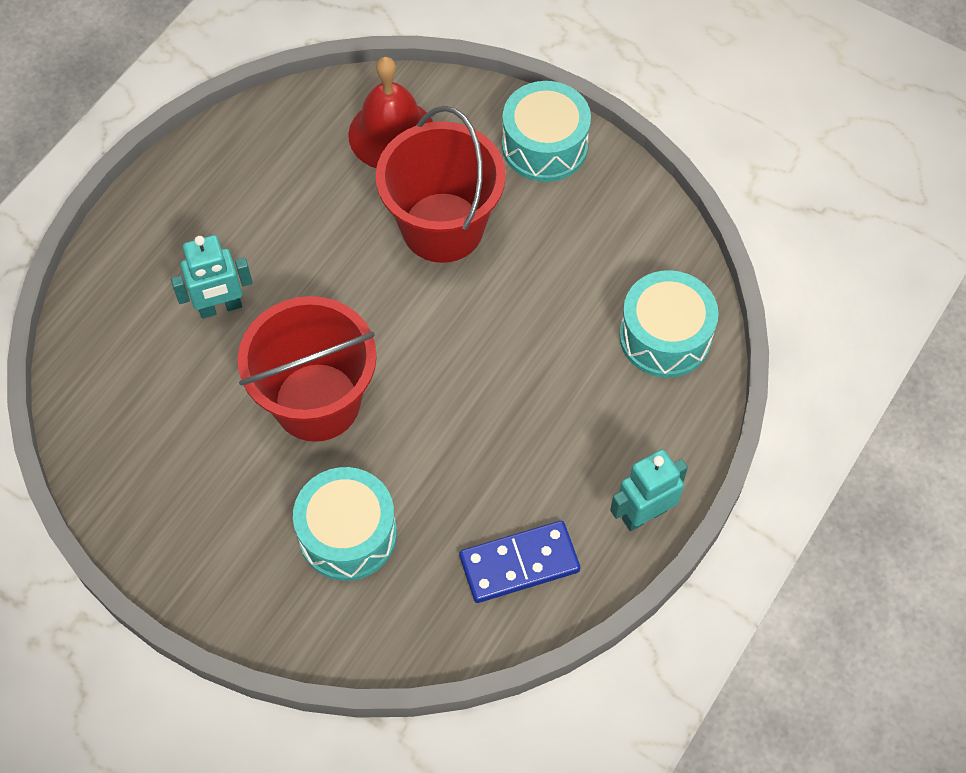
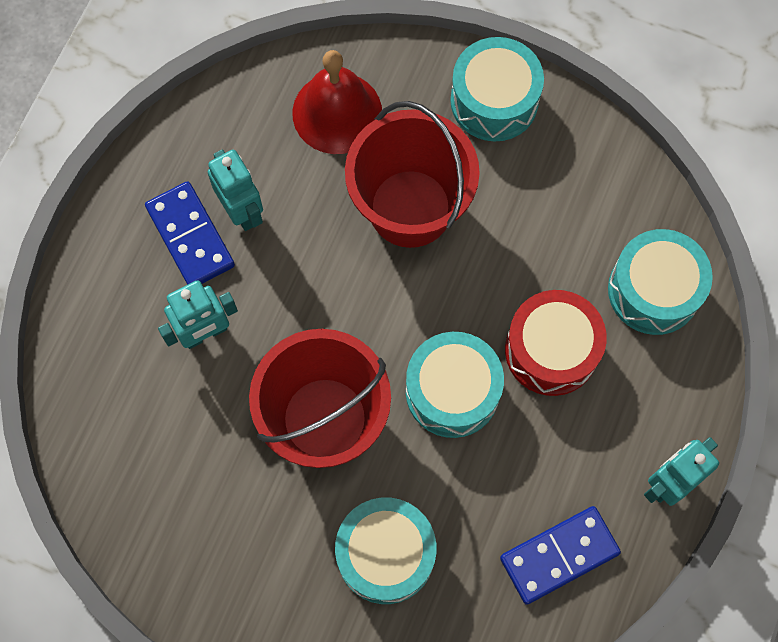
camera: 10 degrees left, 10 degrees up
none -> blue domino [145,181,235,285]
none -> turquoise robot [208,149,263,231]
none -> turquoise drum [406,332,504,438]
none -> red drum [505,290,607,396]

